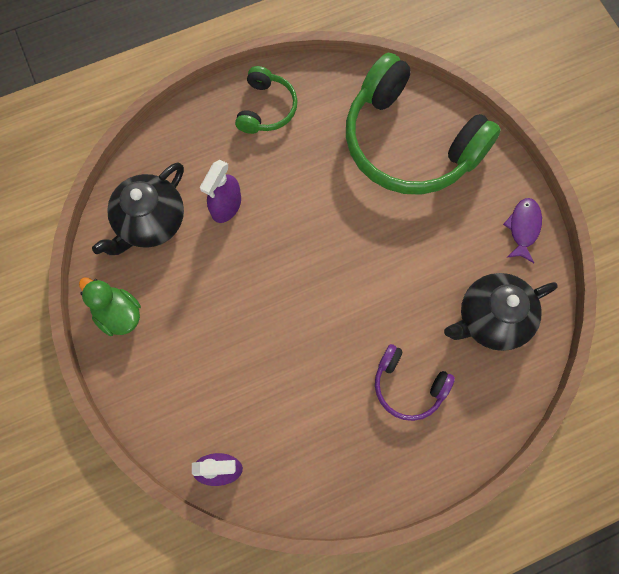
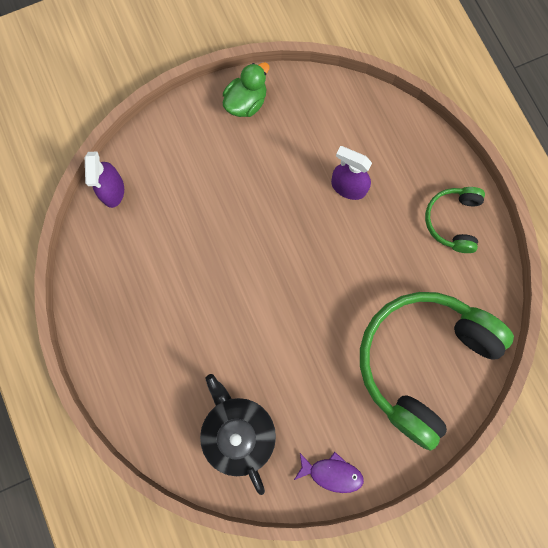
camera: 90 degrees right, 5 degrees up
black teapot [92,162,184,255] -> none
green headphones [235,66,298,134] -> green headphones turned 90 degrees clockwise [425,187,485,253]
purple headphones [375,344,455,421] -> none

